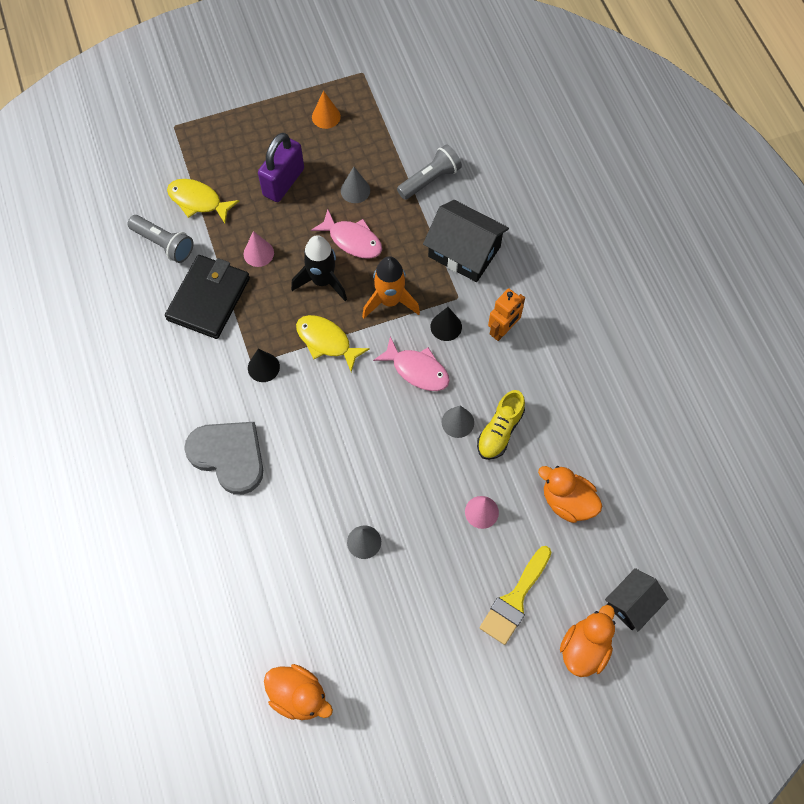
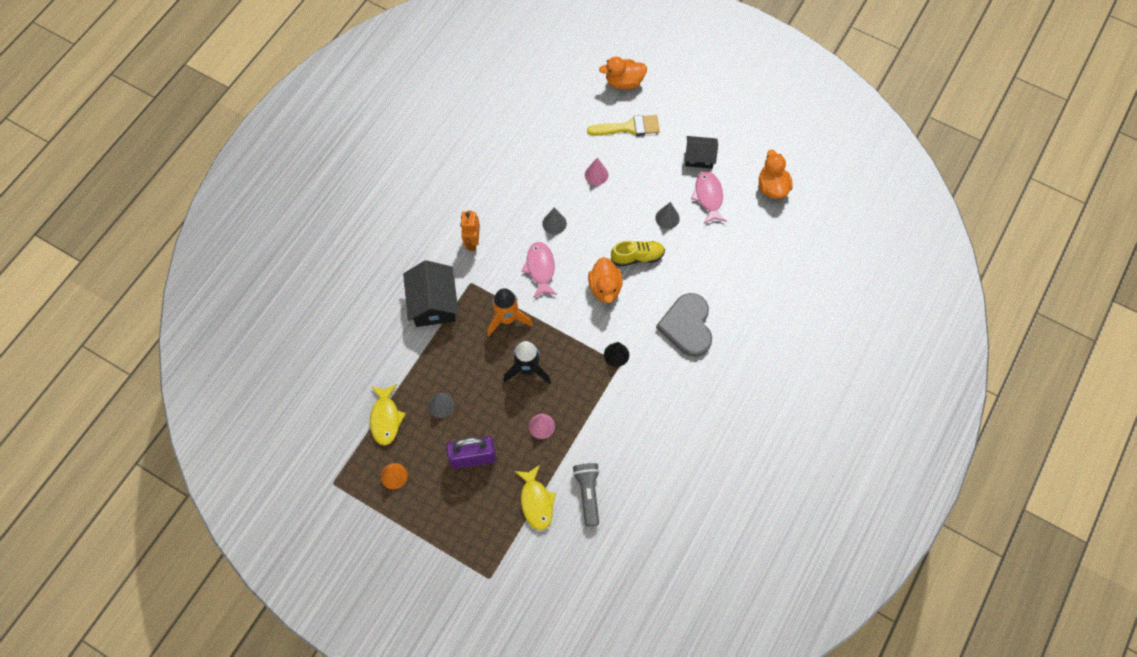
camera: 130 degrees left, 0 degrees up
black wallet [165,255,250,339] -> none
yellow fish [296,315,370,372] -> yellow fish moved to [370,384,406,445]
pink fish [311,209,382,259] -> pink fish moved to [691,171,727,224]
grey flashlight [397,144,462,200] -> none
black cone [431,307,462,341] -> none
yellow shoe [477,390,525,460] -> yellow shoe moved to [611,241,665,267]
orange robot [488,289,525,341] -> orange robot turned 90 degrees counterclockwise [460,211,480,251]
orange duck [538,466,602,523] -> orange duck moved to [588,257,623,303]
black house [605,568,668,631] -> black house moved to [685,136,718,169]

